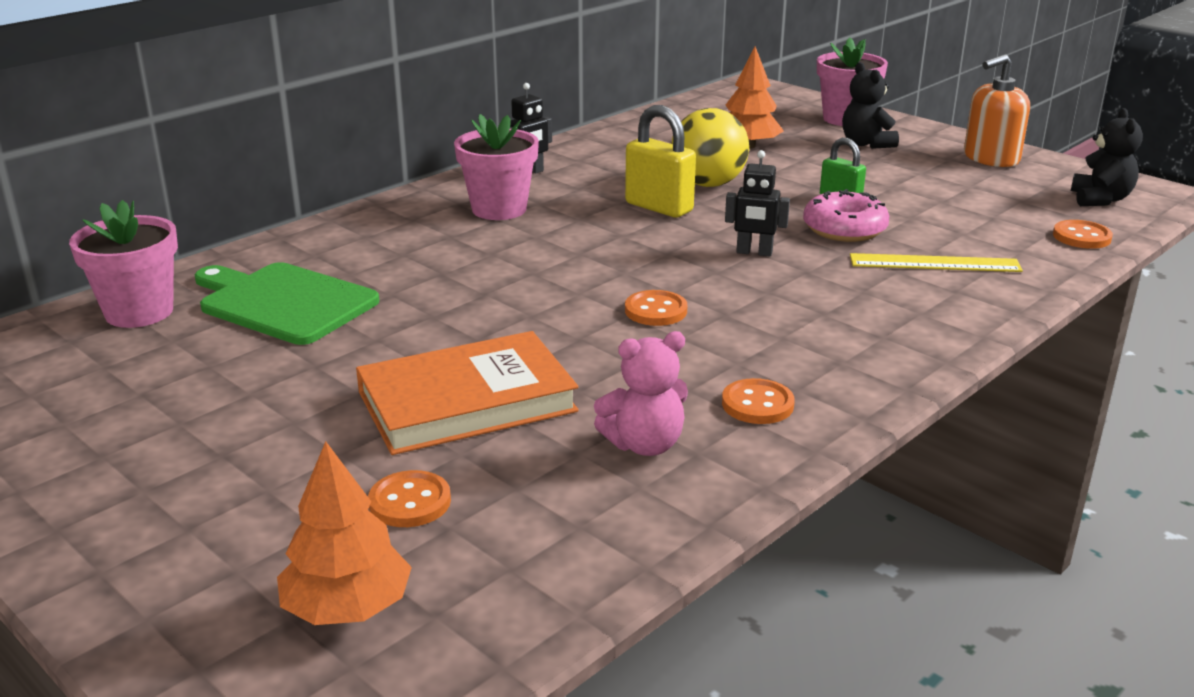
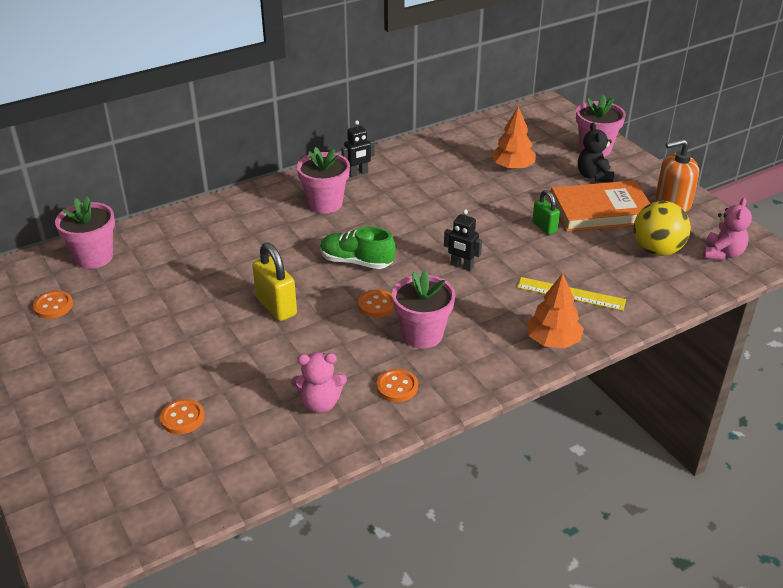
camera: 15 degrees right, 10 degrees up
green cutting board [195,262,379,345] -> none
orange tree [277,441,412,625] -> orange tree moved to [526,273,584,348]
orange book [356,331,579,455] -> orange book moved to [551,180,650,231]
yellow padlock [625,105,696,218] -> yellow padlock moved to [252,243,297,321]
yellow ball [671,108,749,187] -> yellow ball moved to [634,201,691,256]
pink donut [803,189,889,242] -> none
orange button [1053,220,1113,249] -> orange button moved to [33,291,73,319]
black teddy bear [1071,108,1143,206] -> pink teddy bear [703,198,752,260]
none -> green shoe [320,227,396,269]
none -> pink flower pot [392,270,455,349]

